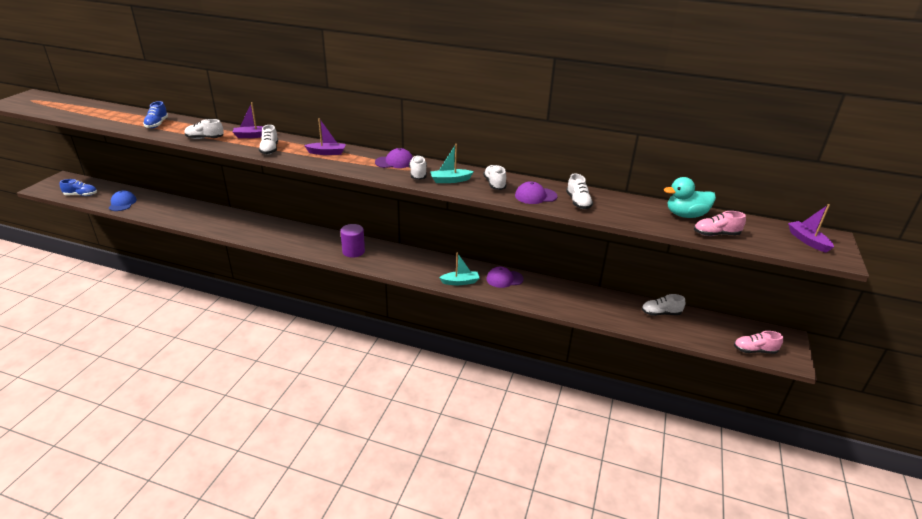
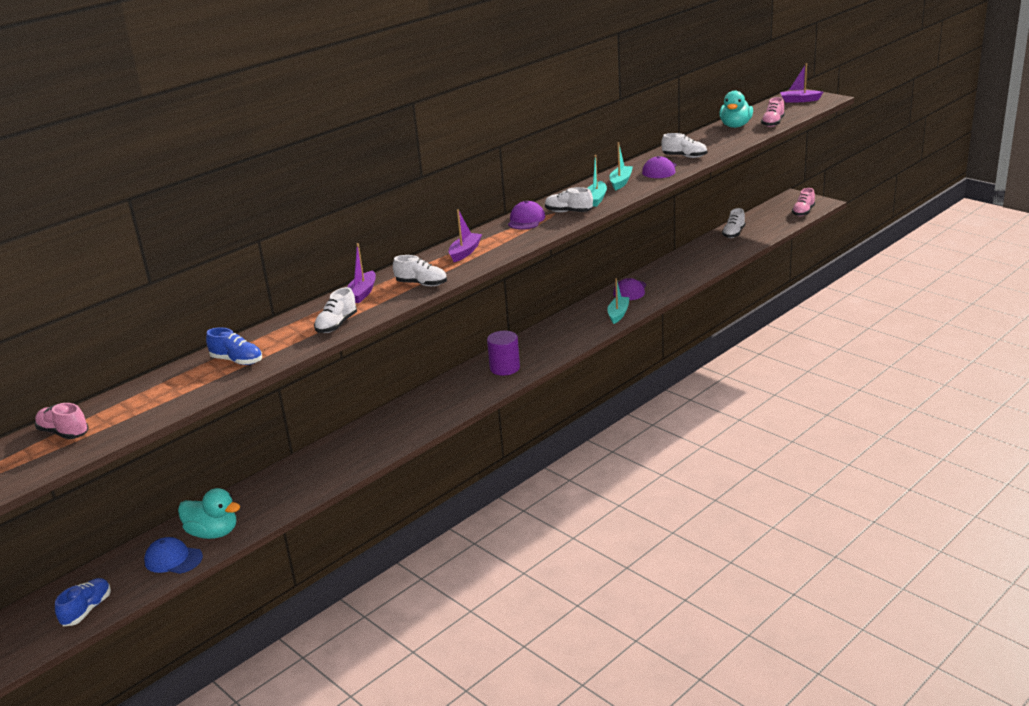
camera: 60 degrees left, 5 degrees down
white shoe [483,165,507,190] -> turquoise boat [609,142,633,191]
none -> pink shoe [35,403,89,439]
none -> turquoise duck [178,488,241,539]

